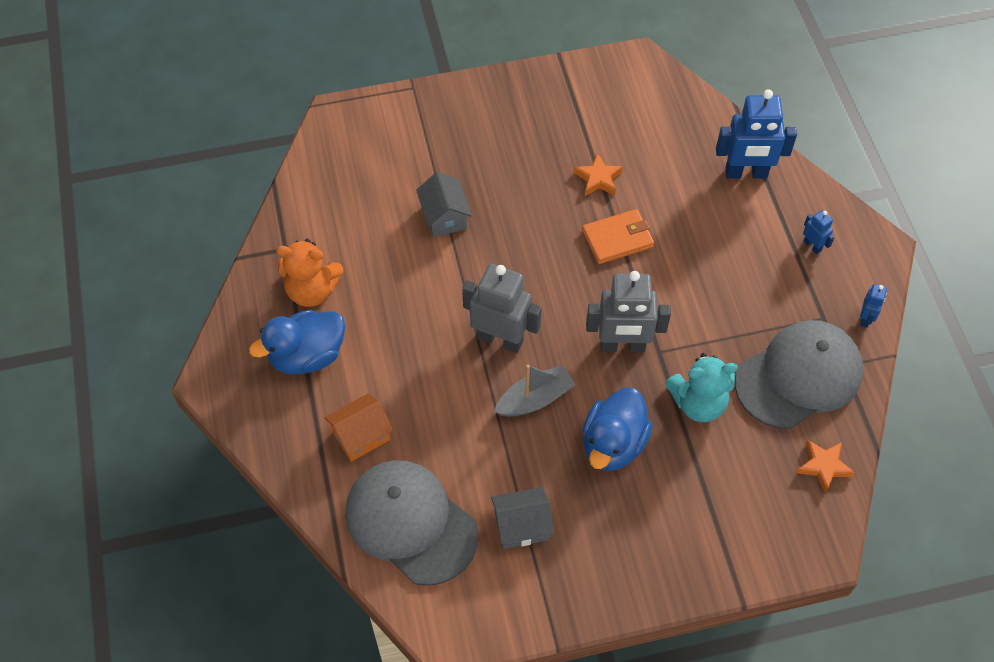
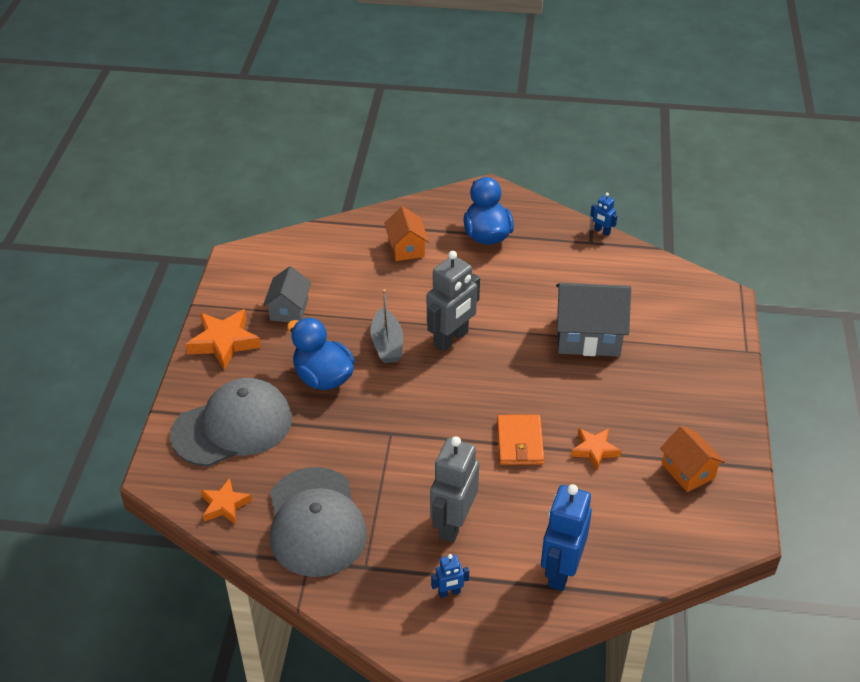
camera: 110 degrees right, 15 degrees down
orange teddy bear [276,239,344,307] -> none
grey cap [345,460,478,586] -> grey cap moved to [170,378,292,467]
grey house [416,172,472,237] -> grey house [556,283,631,356], size x1.66
grey robot [586,271,671,352] -> grey robot moved to [430,436,479,543]
turquoise teddy bear [665,353,738,422] -> none
blue robot [860,284,887,327] -> blue robot moved to [590,193,617,236]
none -> orange star [185,309,261,370]
none -> orange house [660,426,725,492]

